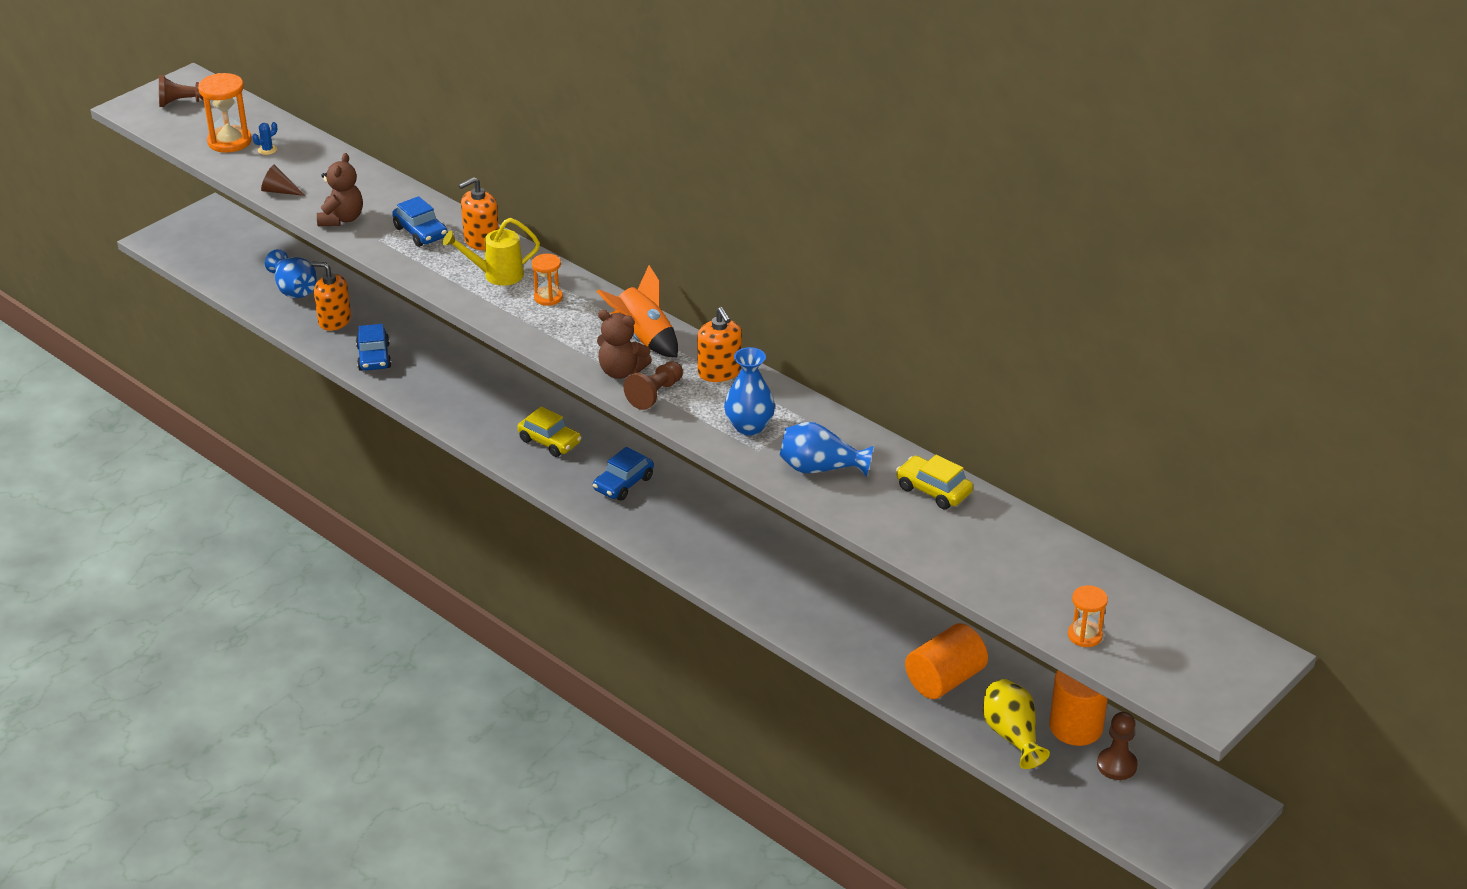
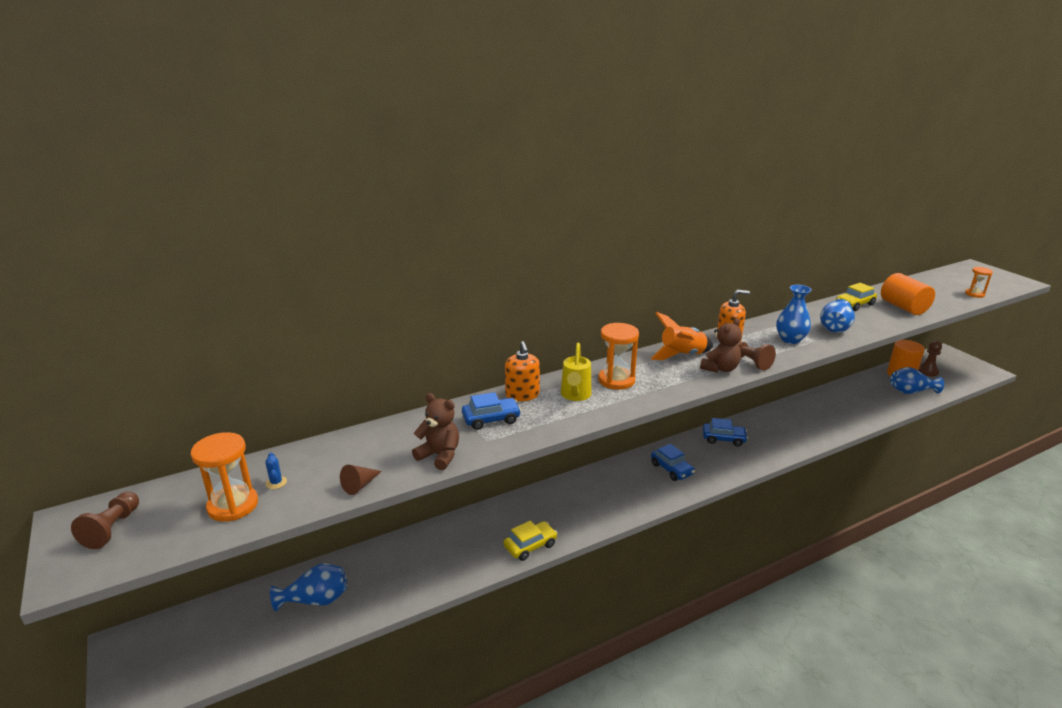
camera: 70 degrees left, 10 degrees down
orange soap dispenser [310,261,351,331] -> none
blue car [356,324,391,371] -> blue car moved to [703,418,748,446]
yellow car [517,406,582,457] -> yellow car moved to [503,520,557,561]
orange hourglass [532,254,563,306] -> orange hourglass [598,323,639,390], size x1.67
orange cylinder [905,623,988,699] -> orange cylinder moved to [881,273,935,315]
yellow vase [983,679,1050,769] -> blue vase [890,367,944,394]

